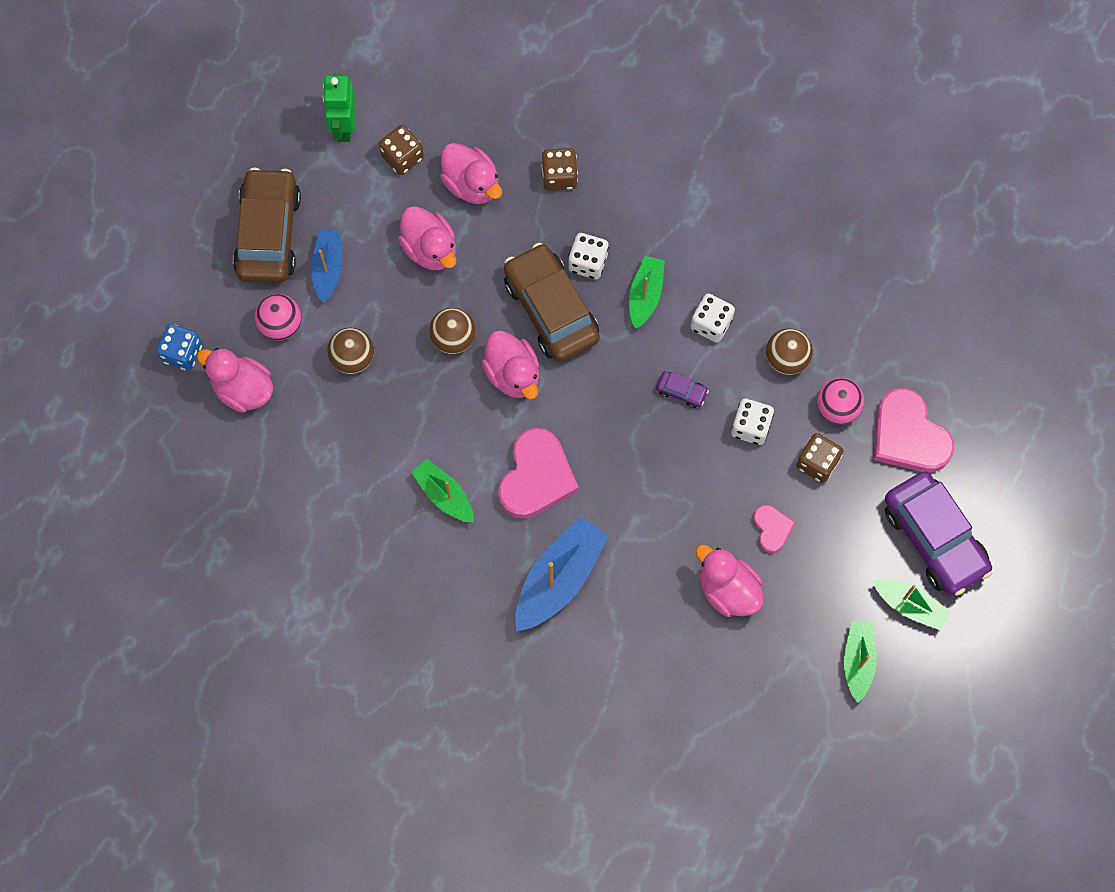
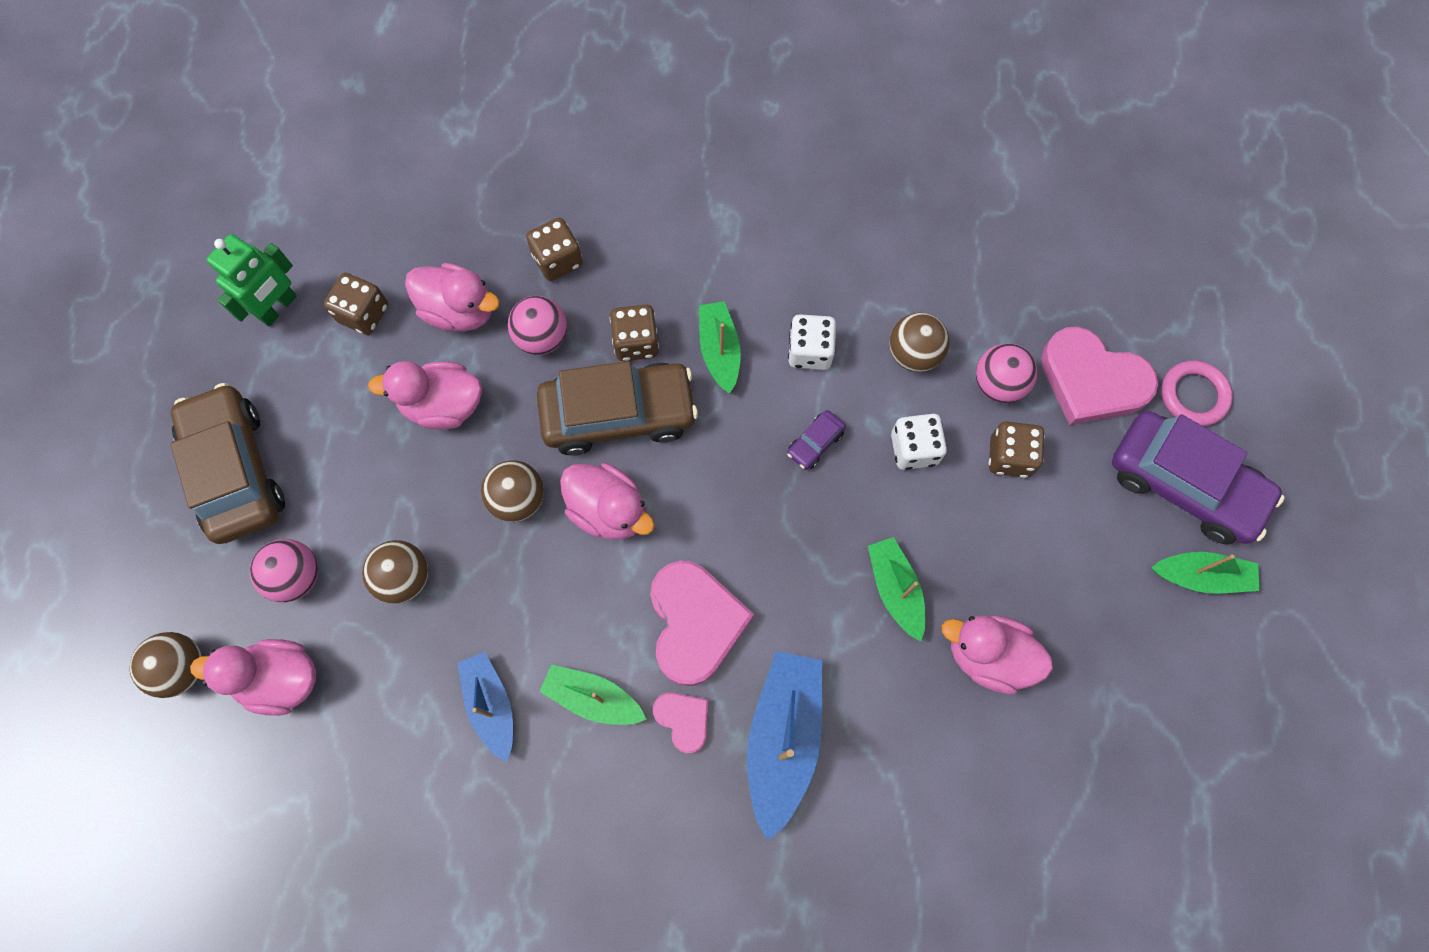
camera: 25 degrees left, 0 degrees up
blue dice [156,324,202,371] -> brown ball [130,632,202,698]
blue boat [311,230,342,303] -> blue boat moved to [458,652,513,762]
green robot [322,74,356,142] -> green robot turned 120 degrees counterclockwise [206,234,297,326]
pink duck [398,206,456,270] -> pink duck turned 150 degrees clockwise [368,361,482,430]
brown car [504,243,600,362] -> brown car turned 135 degrees clockwise [537,361,698,456]
white dice [568,233,609,279] -> brown dice [610,304,659,361]
purple car [656,371,709,408] -> purple car turned 135 degrees clockwise [787,410,846,469]
pink heart [753,505,795,553] -> pink heart moved to [653,692,708,754]
green boat [844,620,877,703] -> green boat moved to [868,537,925,642]
none -> pink ball [508,296,567,355]
none -> pink ring [1161,360,1233,426]

